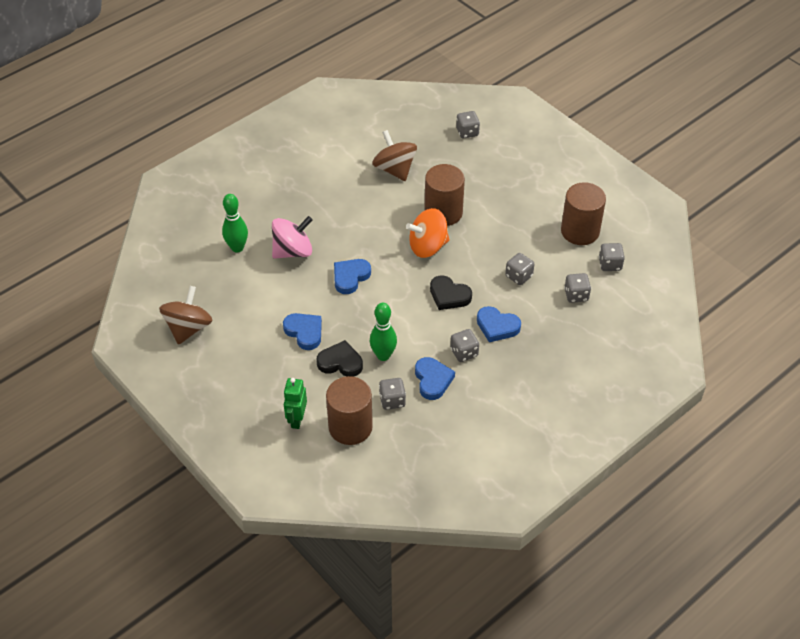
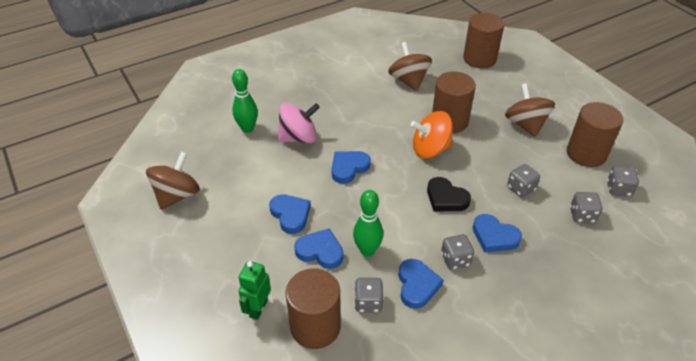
camera: 10 degrees right, 5 degrees down
black heart [316,340,363,377] -> blue heart [294,229,343,269]
grey dice [456,111,480,139] -> brown cylinder [463,13,504,69]
none -> brown spinning top [505,83,555,137]

